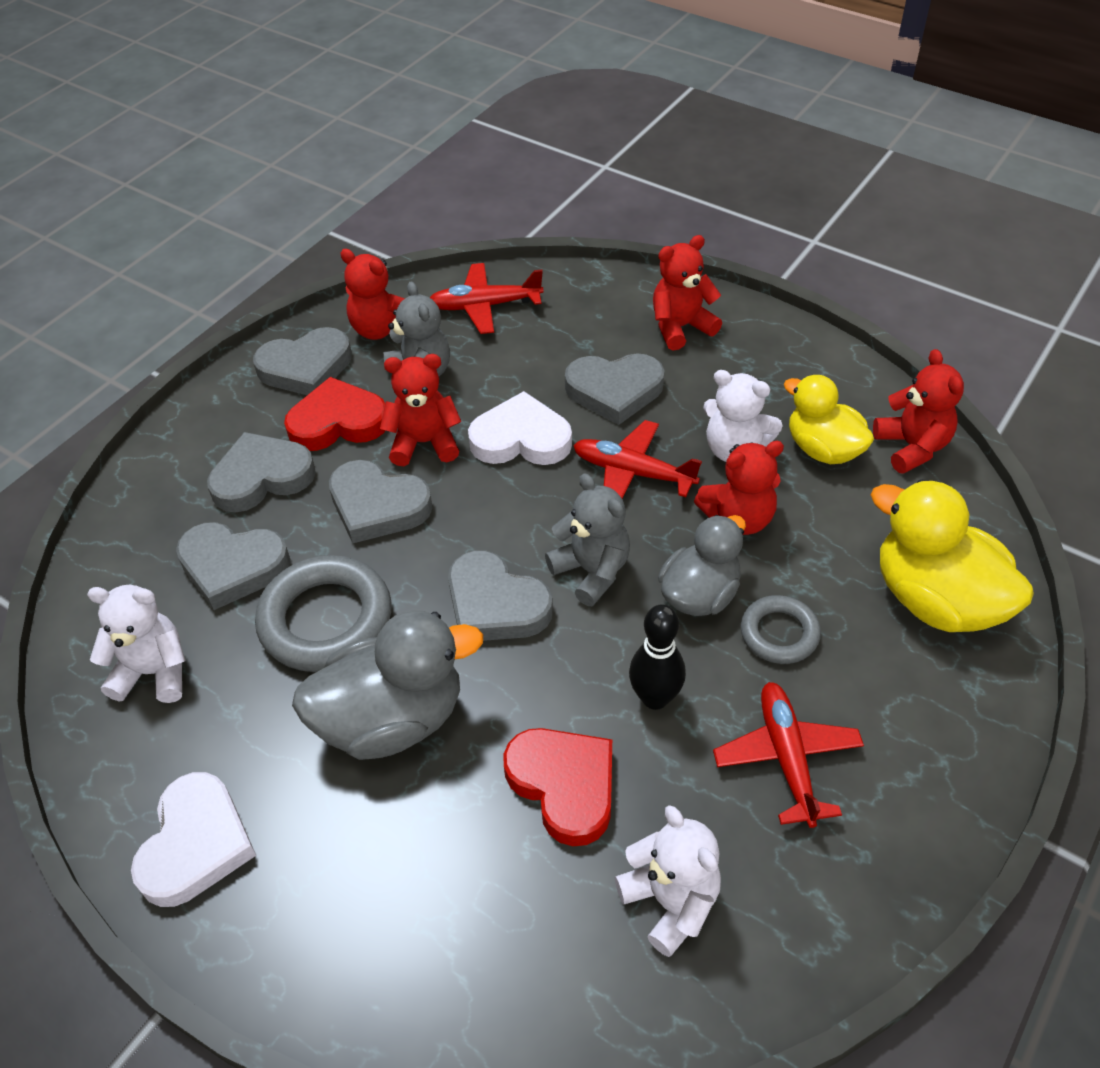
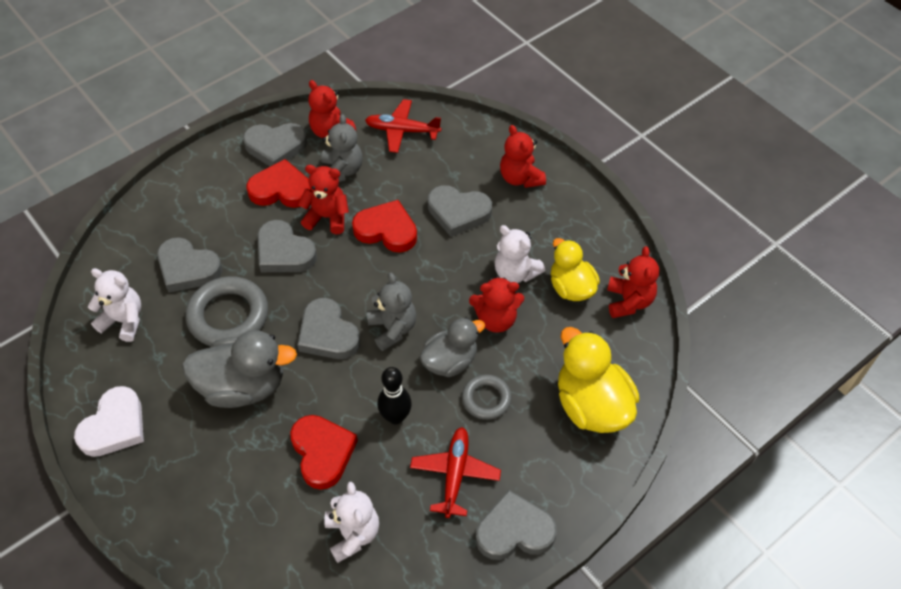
camera: 15 degrees right, 5 degrees up
grey heart [207,432,316,512] -> grey heart moved to [476,490,557,560]
white heart [468,391,572,465] -> red heart [352,200,417,253]
red plane [573,420,702,498] -> none
red teddy bear [653,235,722,350] -> red teddy bear turned 105 degrees counterclockwise [500,125,546,188]

